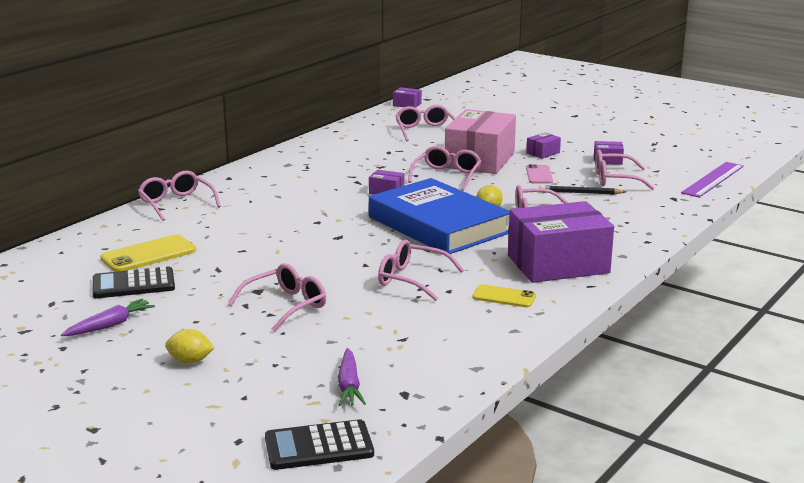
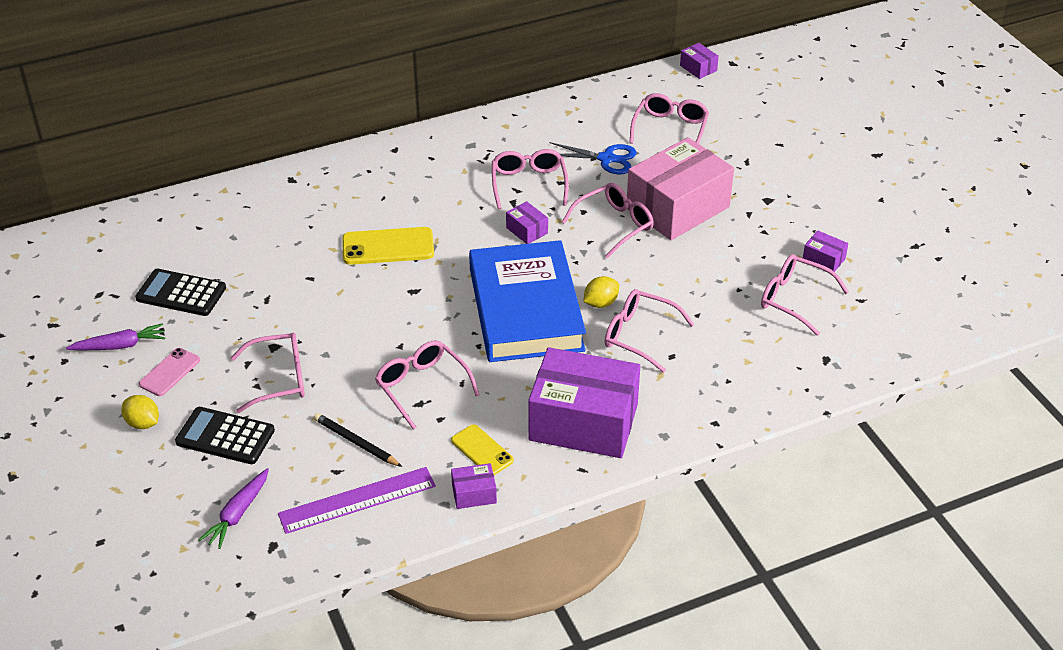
camera: 30 degrees right, 20 degrees up
yellow phone [100,234,196,272] -> yellow phone moved to [342,227,434,265]
pink glasses [138,171,221,221] -> pink glasses moved to [492,149,569,209]
black calculator [265,419,374,470] -> black calculator moved to [175,407,275,464]
purple box [526,133,561,159] -> purple box moved to [451,463,497,509]
pink phone [526,164,553,184] -> pink phone moved to [139,348,200,396]
black pencil [540,185,626,194] -> black pencil moved to [314,413,402,467]
purple ruler [681,162,744,198] -> purple ruler moved to [278,467,436,534]
none -> blue scissors [550,142,637,174]

